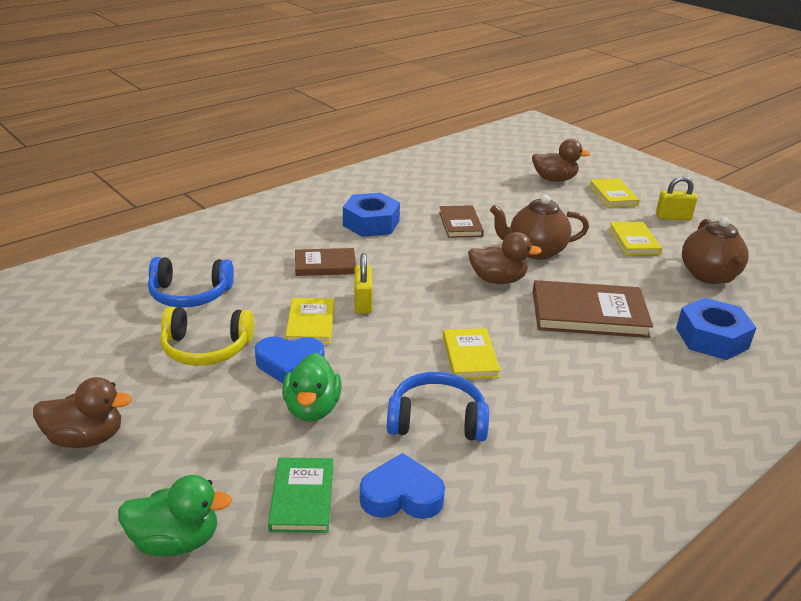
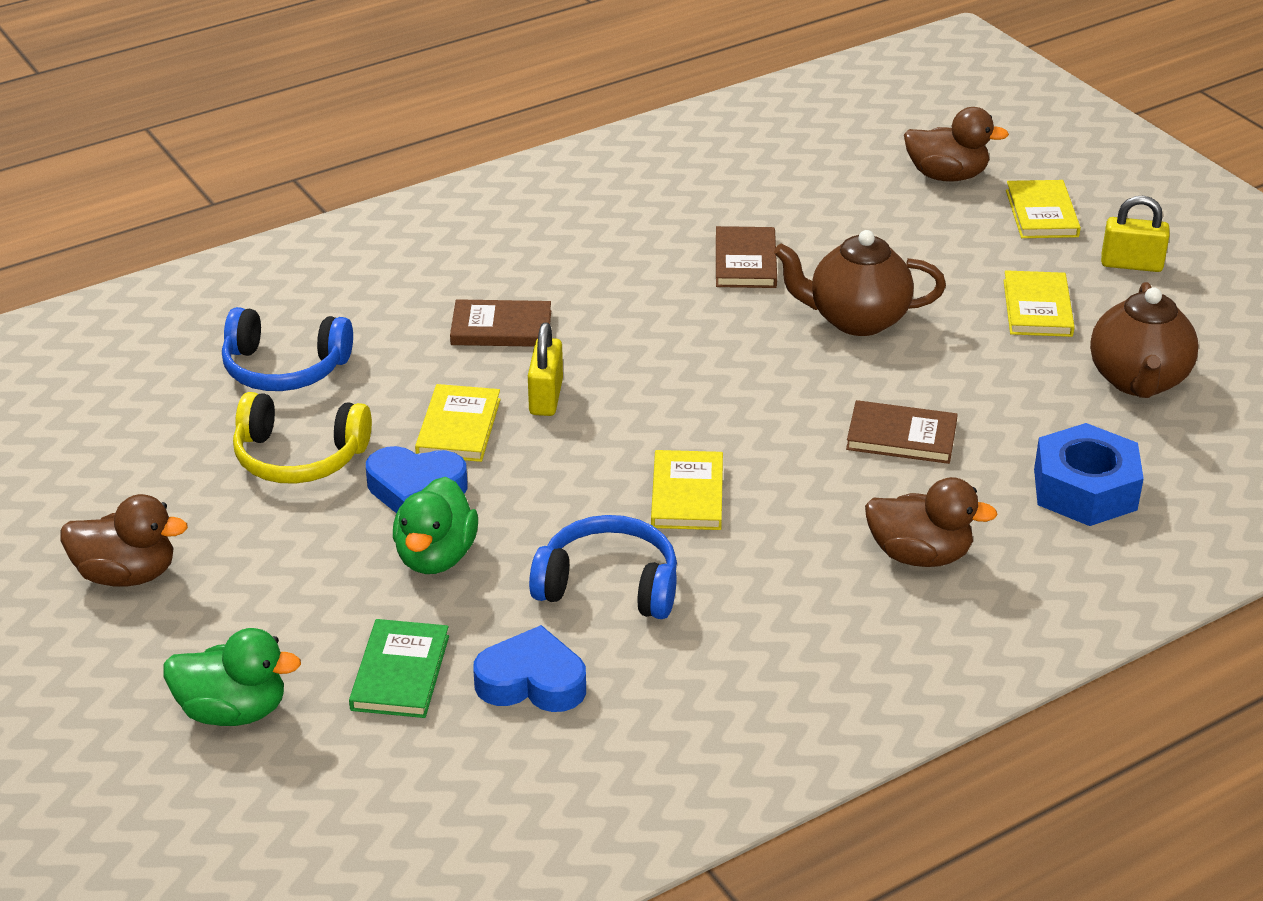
camera: 10 degrees right, 5 degrees up
blue nut [343,193,400,237] -> none
brown duck [468,232,542,284] -> brown duck moved to [865,477,998,567]
brown book [533,280,653,338] -> brown book [846,400,958,464], size x0.59

